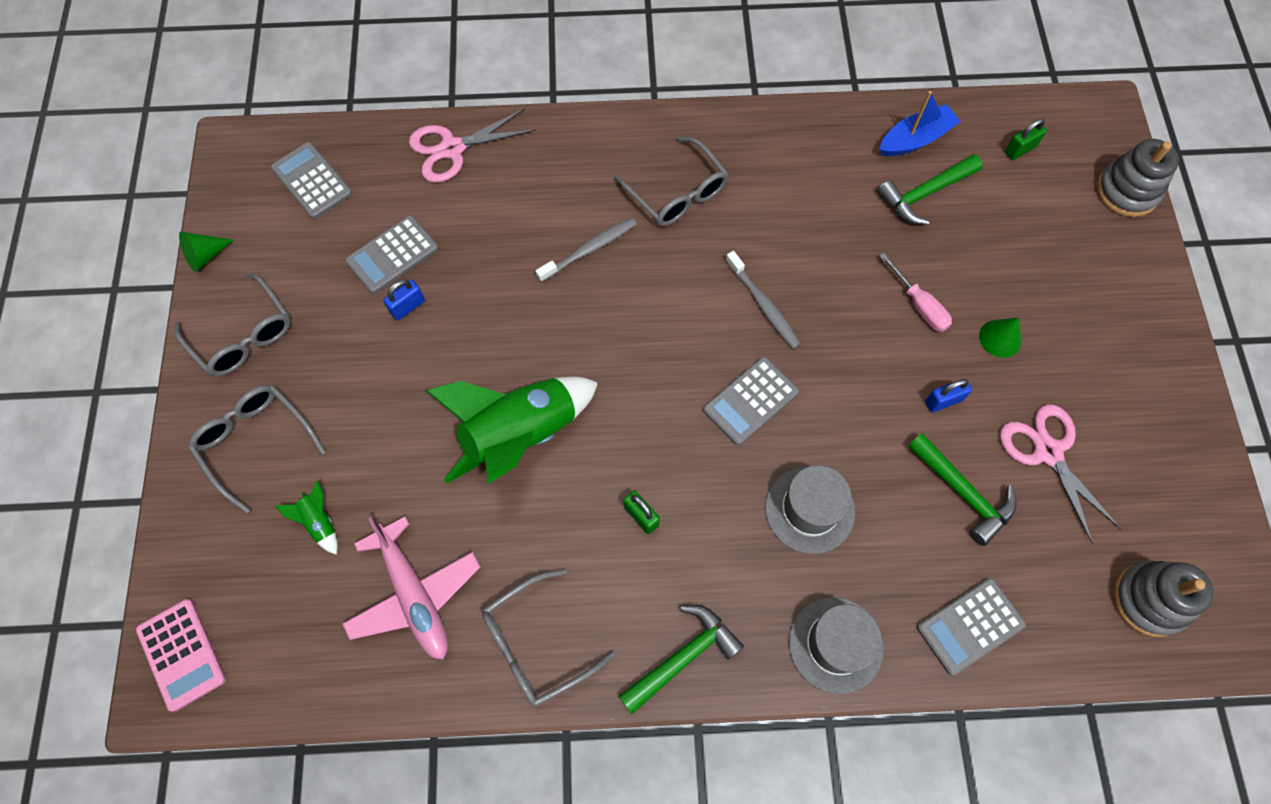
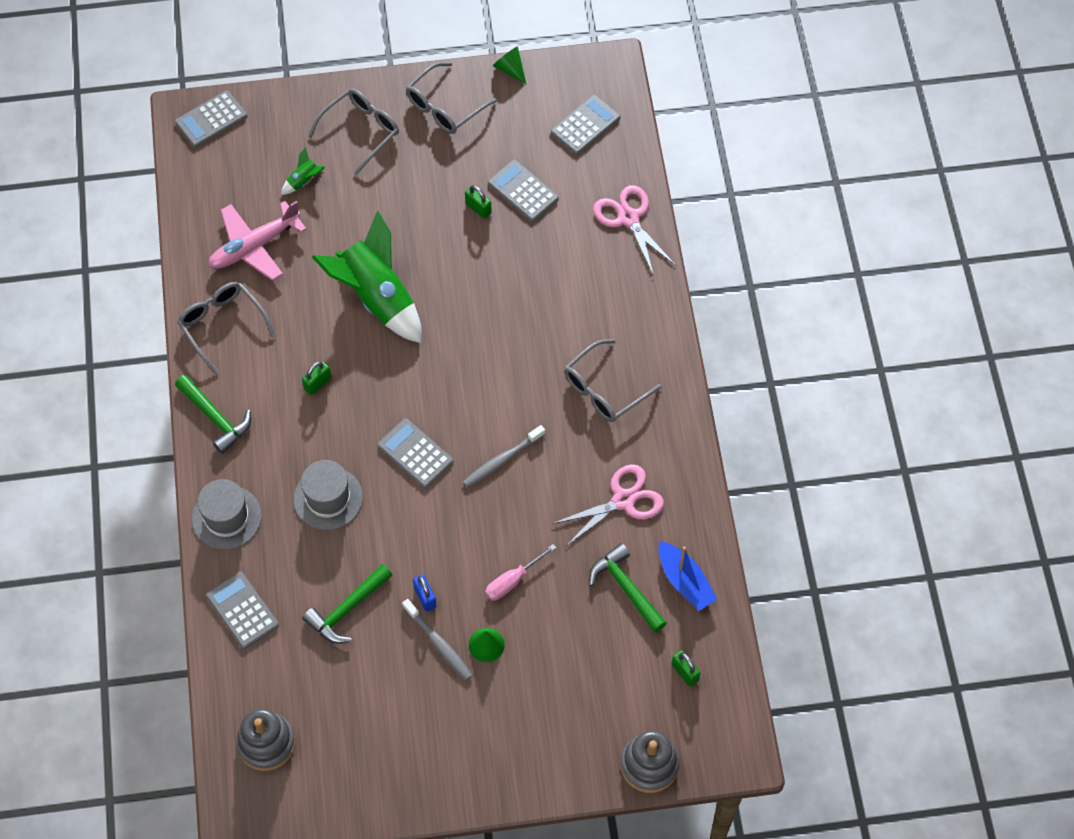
camera: 85 degrees right, 5 degrees down
pink calculator [136,599,226,712] -> grey calculator [175,90,248,148]
blue padlock [383,279,425,321] -> green padlock [465,185,492,219]
grey toothbrush [536,218,637,282] -> grey toothbrush moved to [402,599,472,680]
pink scissors [1000,404,1122,545] -> pink scissors moved to [551,464,664,546]

